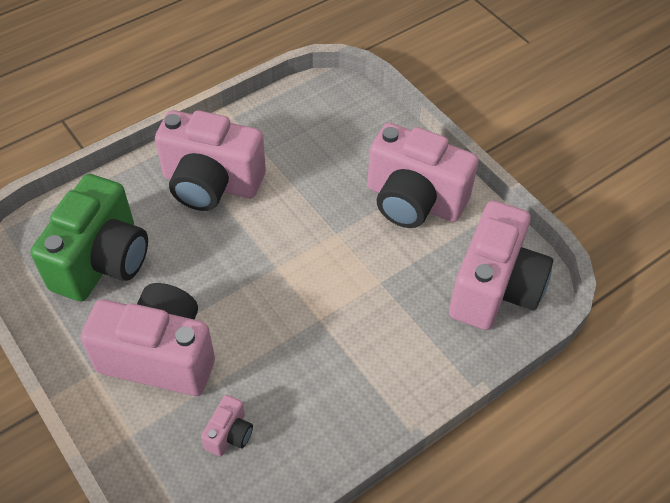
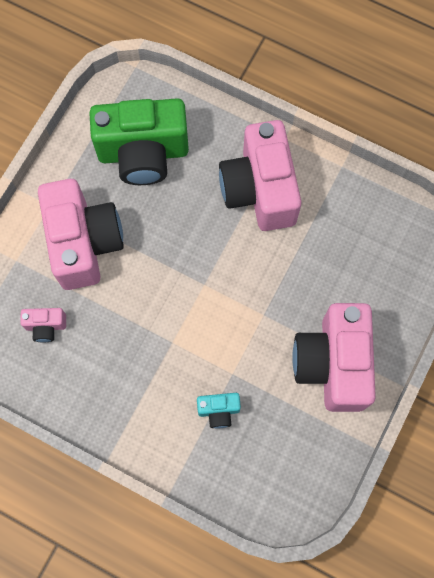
camera: 65 degrees right, 20 degrees up
pink camera [449,200,553,330] -> none
none -> turquoise camera [197,393,241,429]

